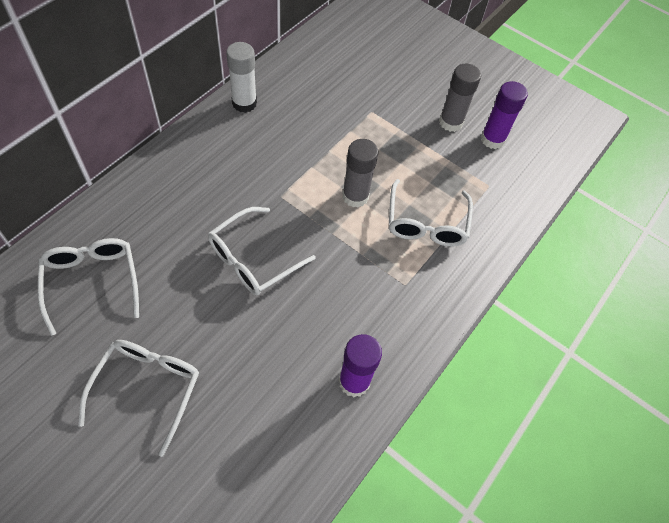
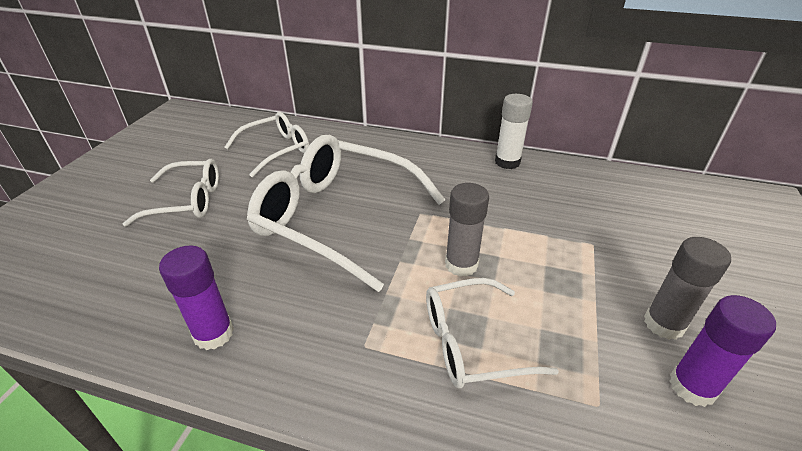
camera: 75 degrees right, 20 degrees down
white glasses [208,207,316,295] -> white glasses [247,135,446,292], size x1.77

